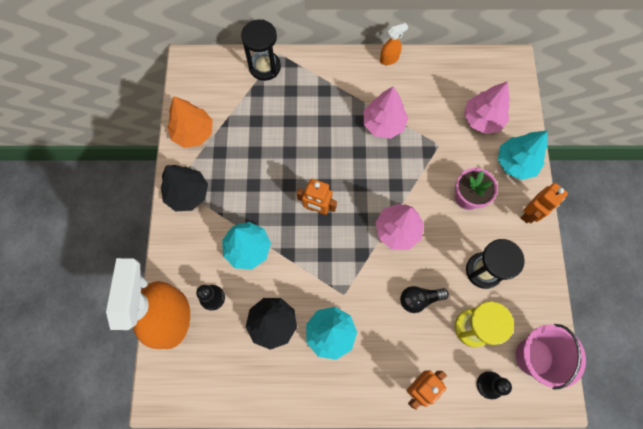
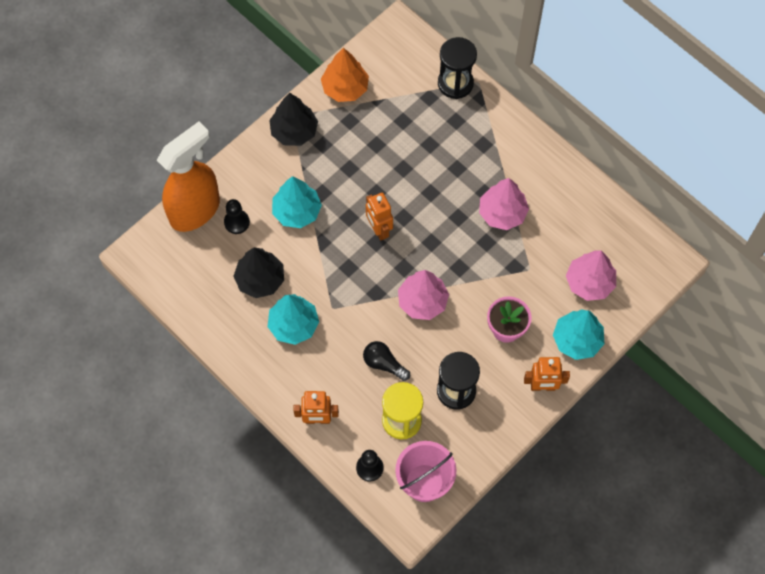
camera: 45 degrees right, 5 degrees down
orange spray bottle [380,23,408,65] -> none

